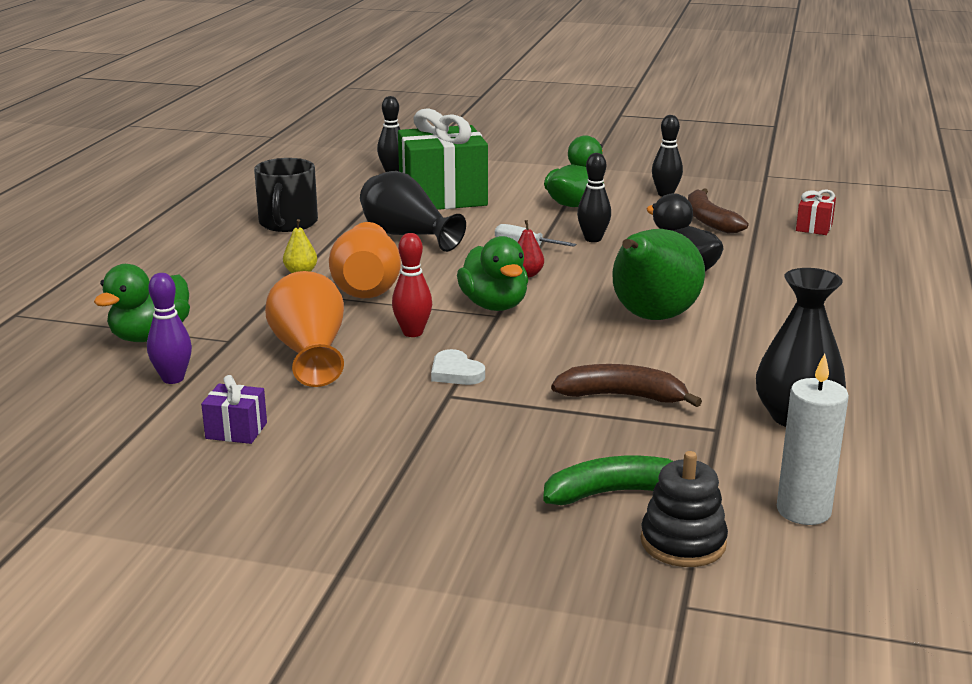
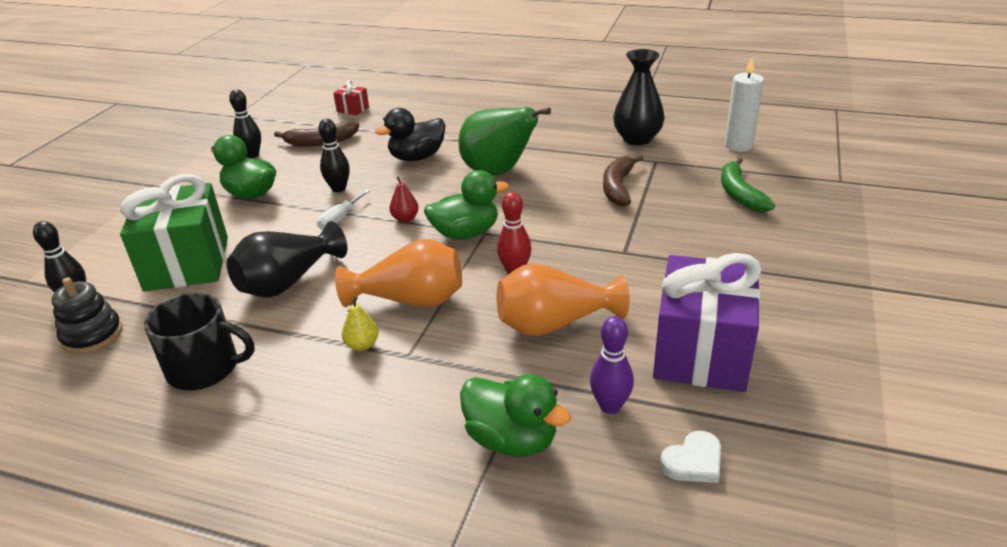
camera: 85 degrees left, 10 degrees up
purple gift [201,375,267,444] -> purple gift [653,253,762,392], size x2.36
white heart [431,349,485,385] -> white heart moved to [660,431,721,483]
black stacking toy [641,451,728,567] -> black stacking toy moved to [52,277,123,354]

